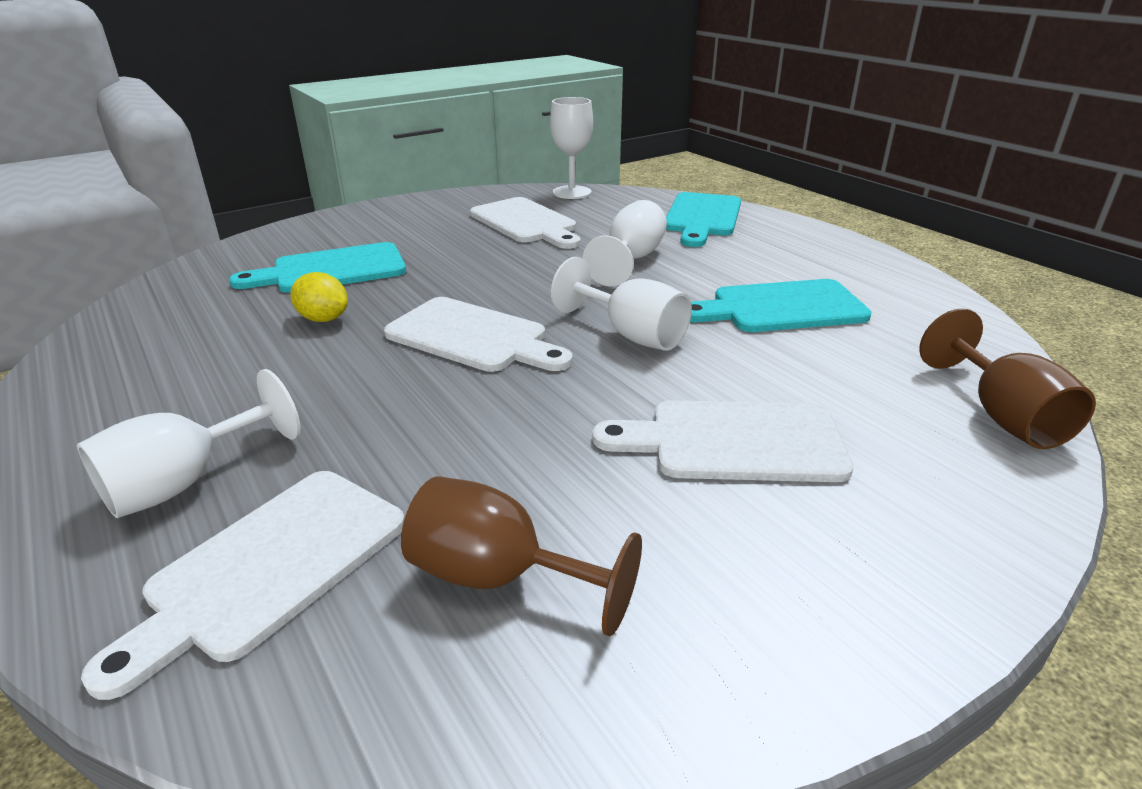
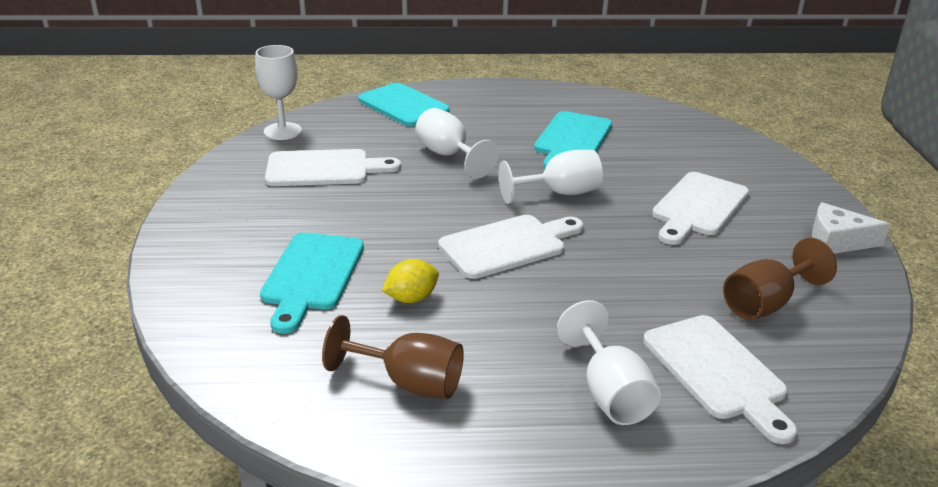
camera: 60 degrees left, 0 degrees up
brown goblet [919,308,1096,449] -> brown goblet moved to [322,315,464,399]
none -> white cheese [812,202,890,254]

